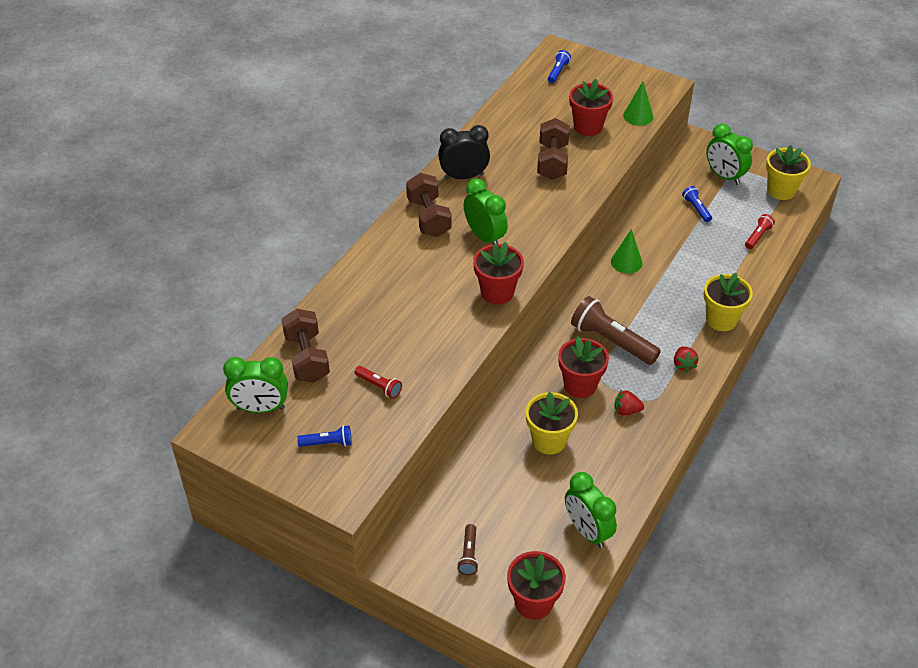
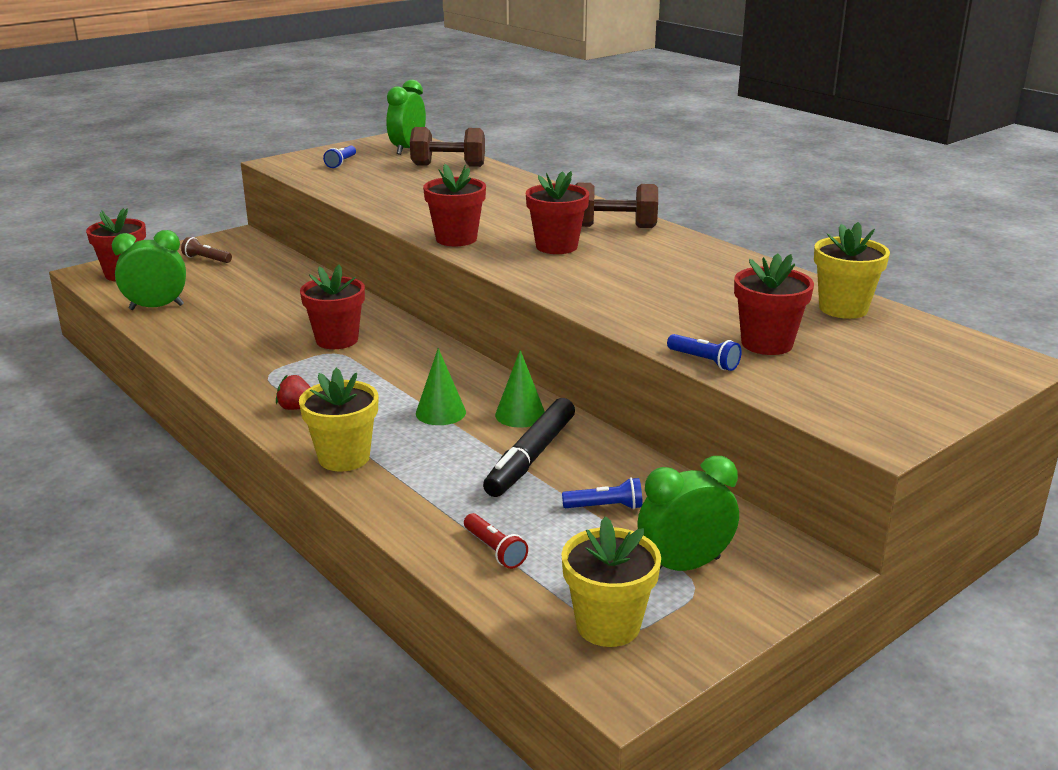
camera: 110 degrees right, 20 degrees down
red flashlight [355,366,402,399] -> none
black clock [438,125,490,179] -> none
green clock [464,178,508,244] -> red flower pot [526,171,589,254]
yellow flower pot [526,392,578,454] -> yellow flower pot moved to [814,222,890,319]
brown dumbbell [537,118,570,180] -> none
blue flashlight [548,50,571,83] -> blue flashlight moved to [667,334,742,371]
brown flashlight [571,296,661,365] -> none
red strawberry [615,390,644,416] -> none
green cone [623,81,653,126] -> green cone moved to [416,348,466,425]
none -> black marker [483,398,575,497]

